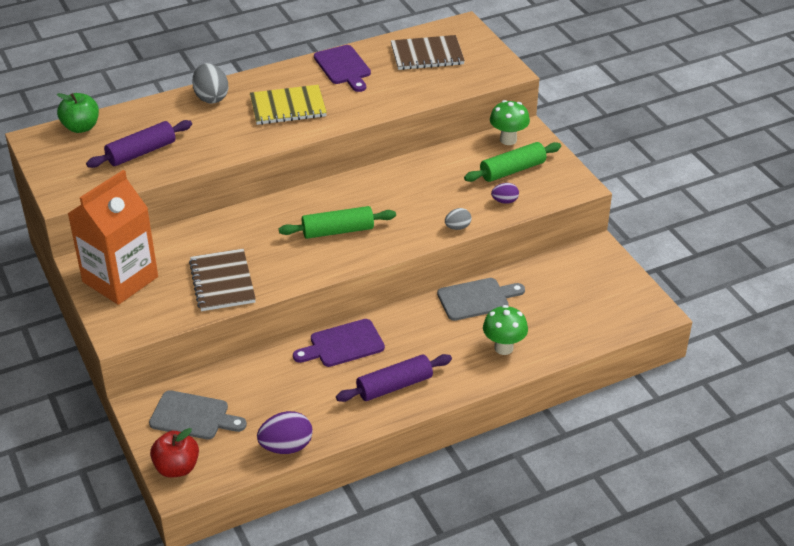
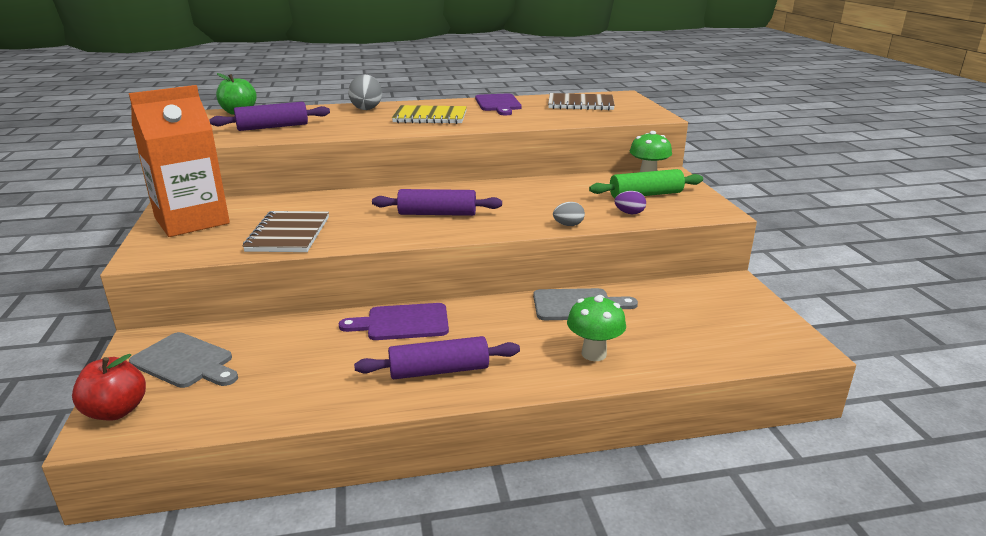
camera: 15 degrees right, 15 degrees down
purple egg [257,411,313,454] -> none
green rolling pin [279,206,396,239] -> purple rolling pin [372,189,502,216]

